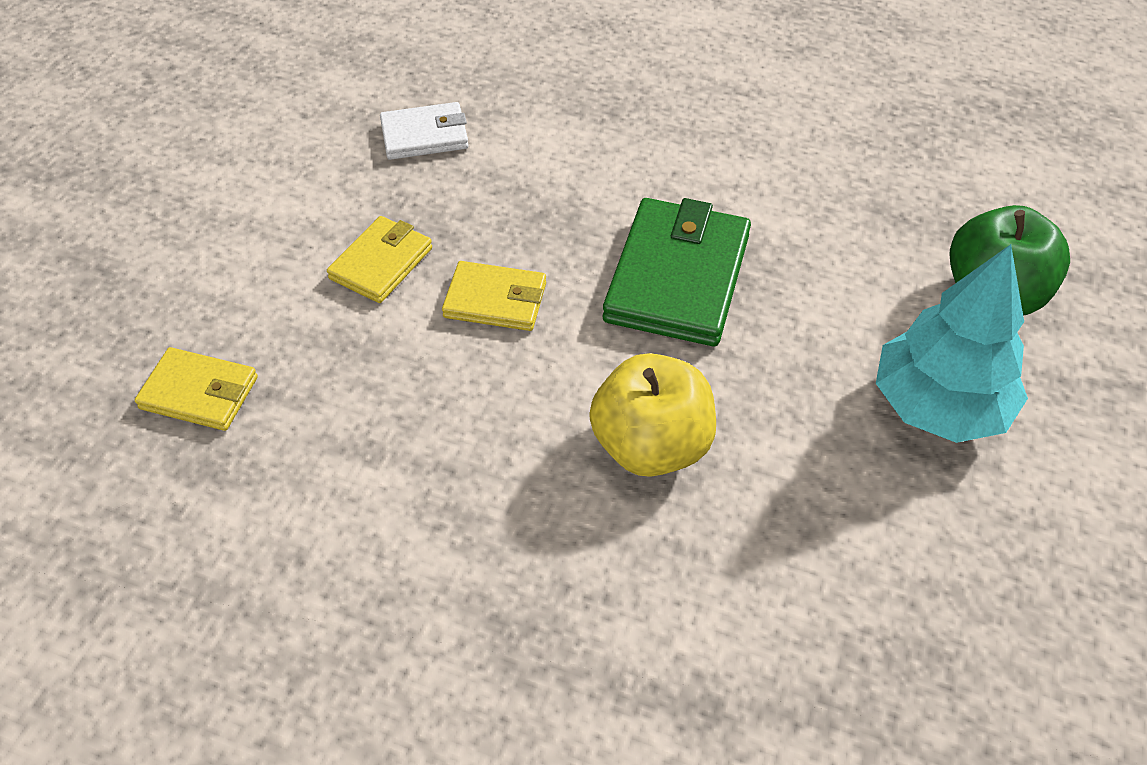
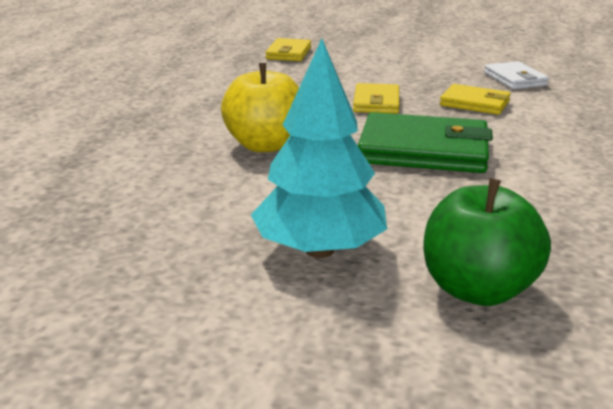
camera: 85 degrees right, 25 degrees down
yellow wallet [327,216,432,303] -> yellow wallet moved to [440,84,511,115]

